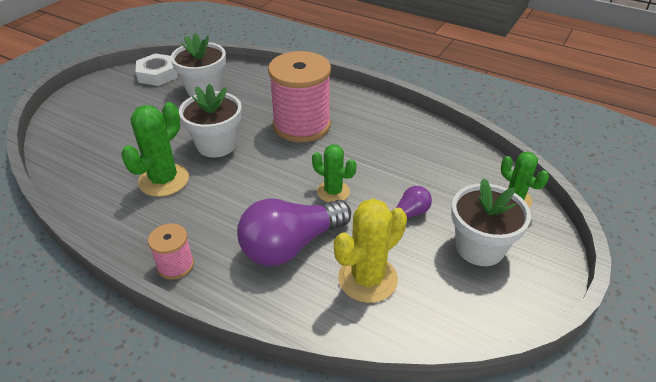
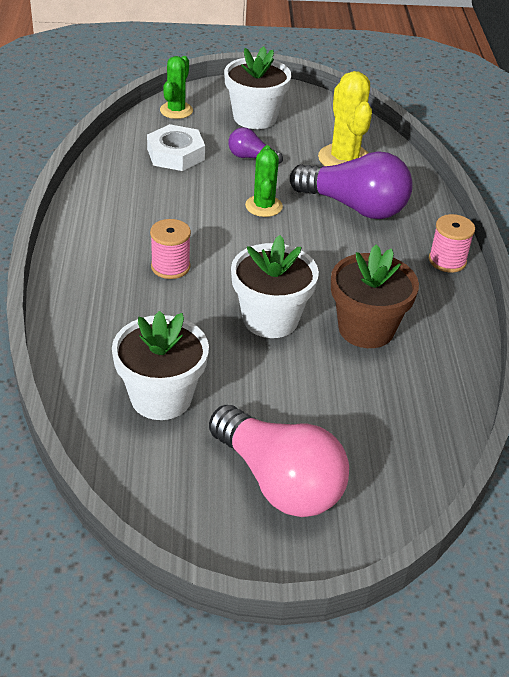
camera: 125 degrees left, 0 degrees up
green cactus [121,102,189,197] -> brown flower pot [331,245,419,348]
white nut [136,53,178,86] -> white nut moved to [147,124,205,171]
pink spool [268,51,331,142] -> pink spool [150,219,191,279], size x0.48
yellow cactus [334,199,407,303] -> yellow cactus turned 60 degrees clockwise [318,71,372,166]
none -> pink light bulb [209,405,349,517]

